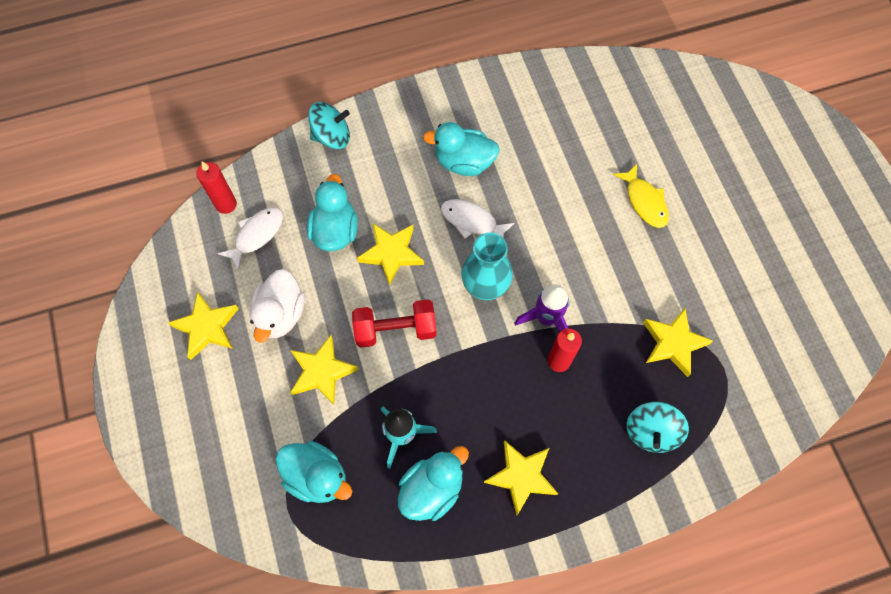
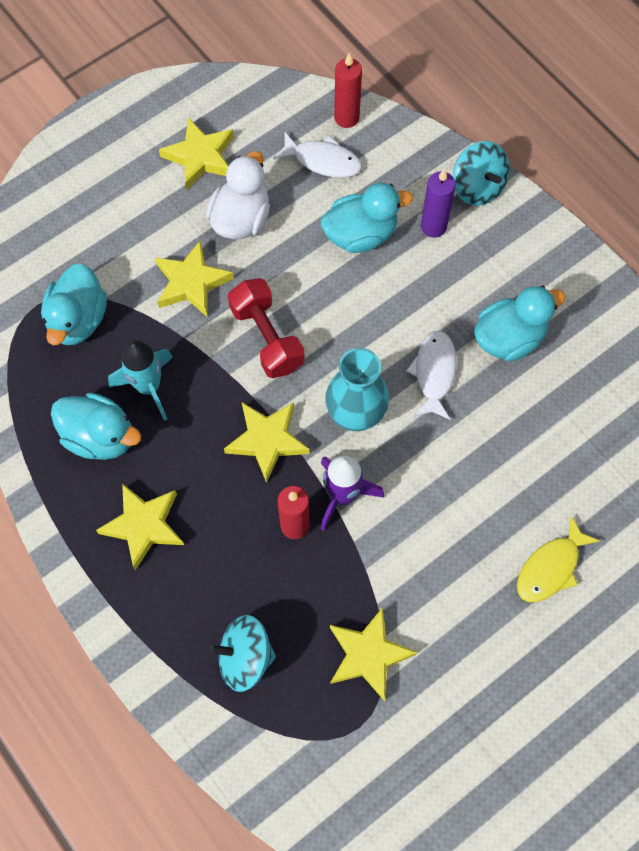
camera: 70 degrees right, 0 degrees up
white duck [249,269,305,343] -> white duck turned 120 degrees clockwise [206,151,270,239]
yellow star [357,223,424,286] -> yellow star moved to [224,402,310,483]
turquoise duck [423,122,500,176] -> turquoise duck turned 75 degrees clockwise [474,286,566,362]
none -> purple candle [421,169,456,238]

